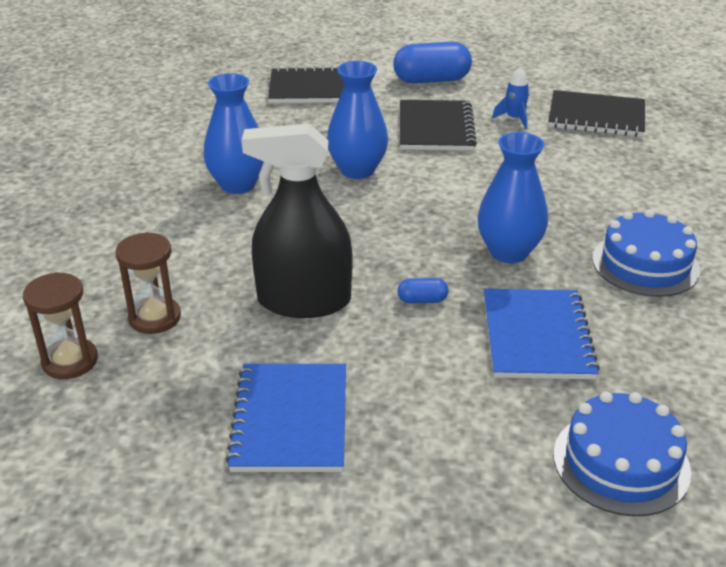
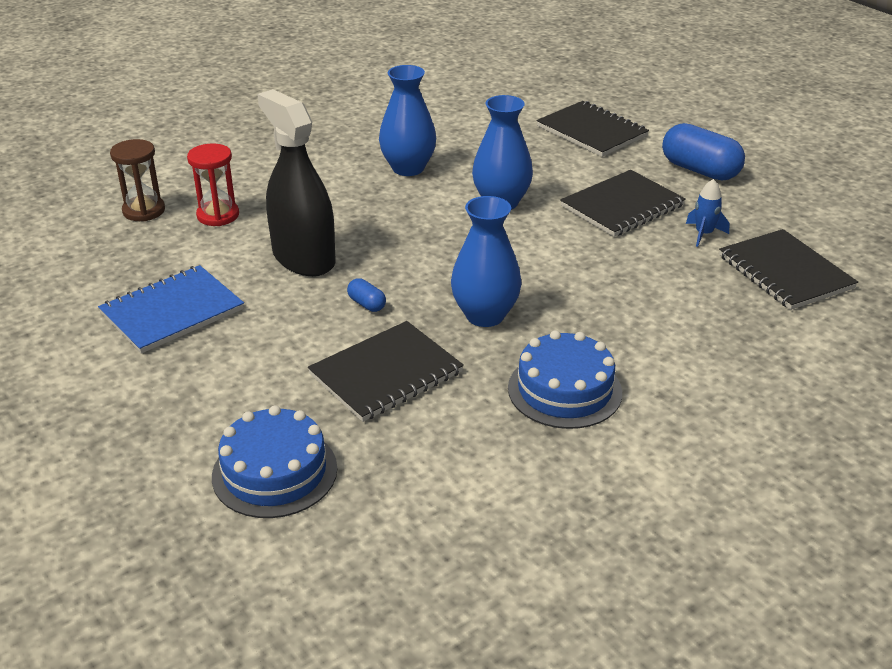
camera: 50 degrees right, 0 degrees up
brown hourglass [115,232,181,334] -> red hourglass [187,143,239,226]
blue notebook [484,289,600,379] -> black notebook [308,321,464,422]

